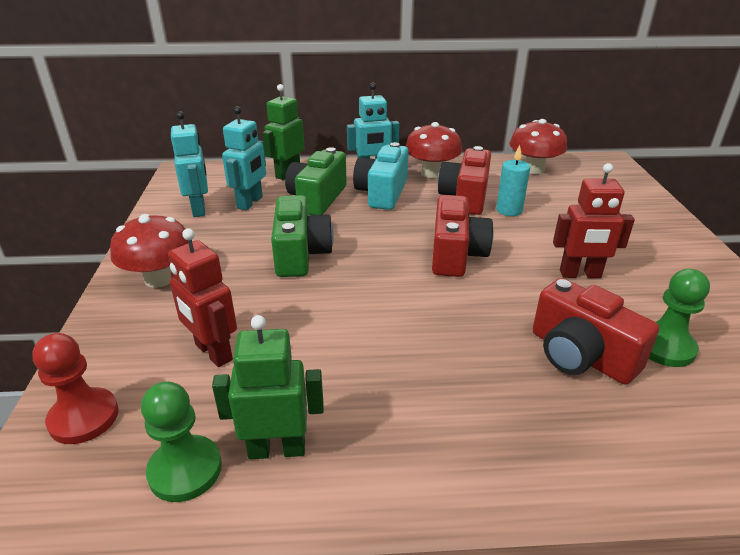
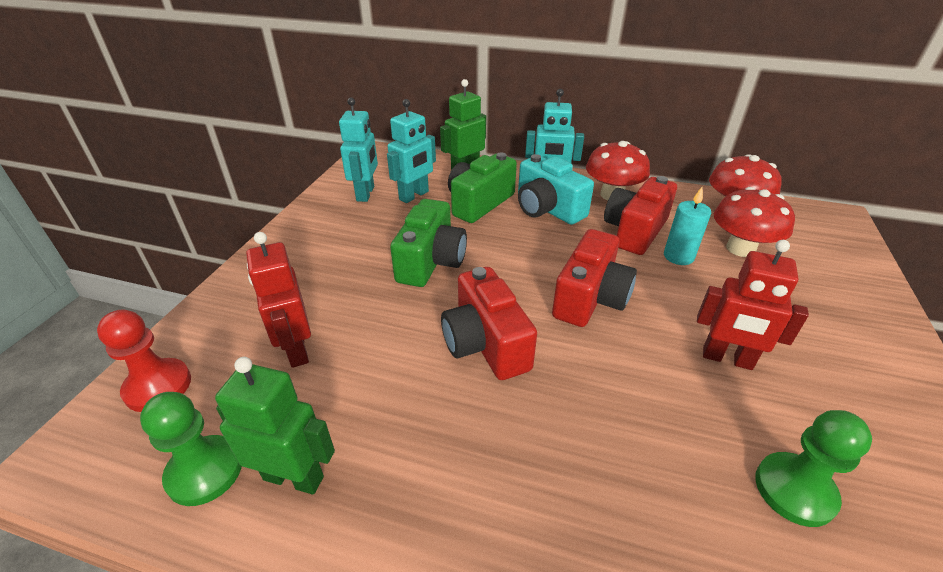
camera: 20 degrees right, 5 degrees up
red mushroom [110,214,188,288] -> red mushroom moved to [714,187,795,257]
turquoise camera [353,142,409,210] -> turquoise camera turned 75 degrees counterclockwise [518,154,594,225]
red camera [533,278,659,385] -> red camera moved to [441,267,537,380]

